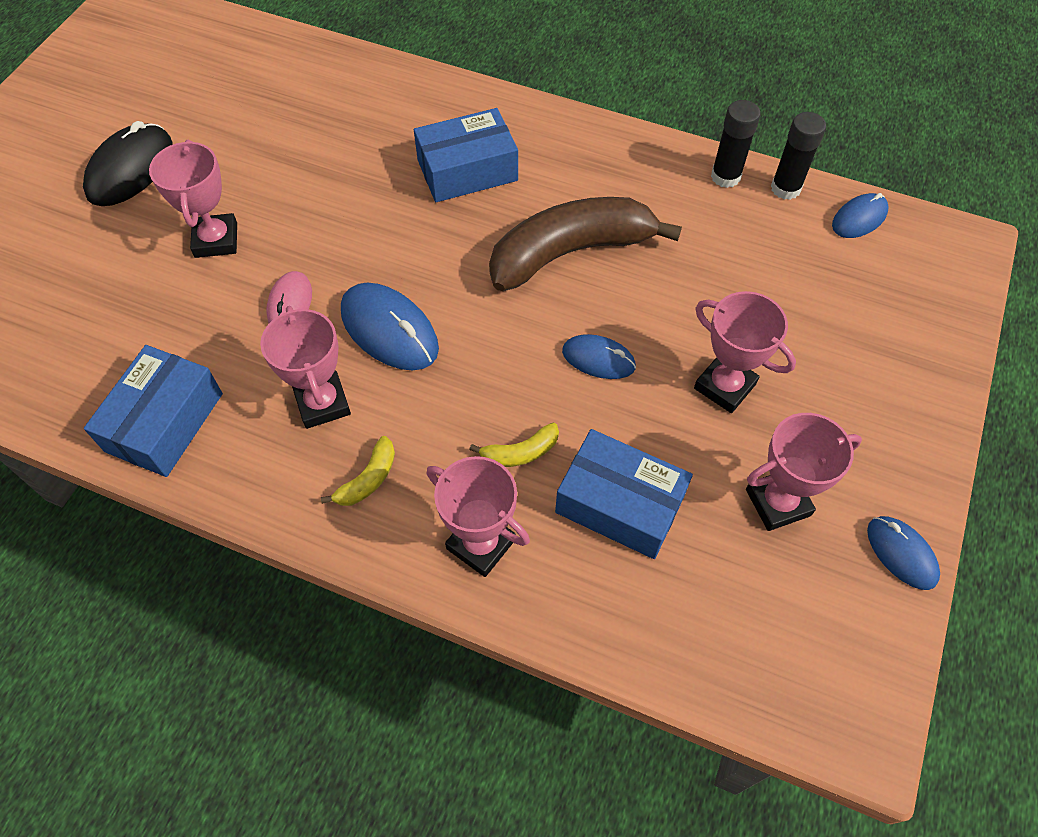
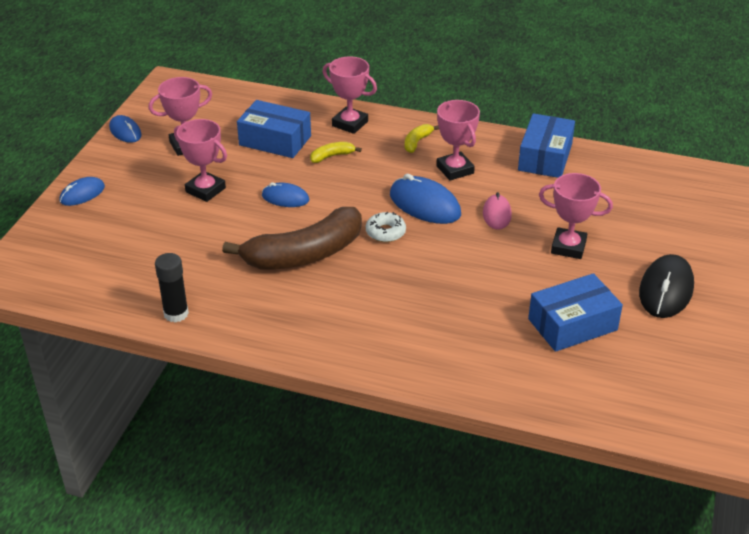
camera: 175 degrees right, 20 degrees down
pink trophy [149,140,237,258] -> pink trophy turned 60 degrees counterclockwise [539,173,613,259]
blue box [414,108,518,202] -> blue box moved to [528,273,623,352]
black glue stick [771,112,826,200] -> none
blue mouse [832,193,889,238] -> blue mouse moved to [60,177,105,206]
none -> white donut [366,212,406,242]

